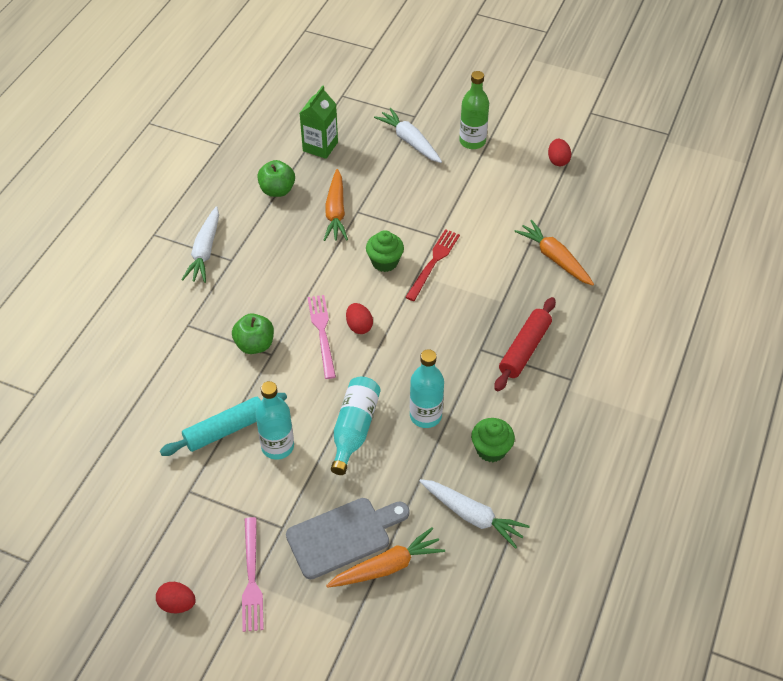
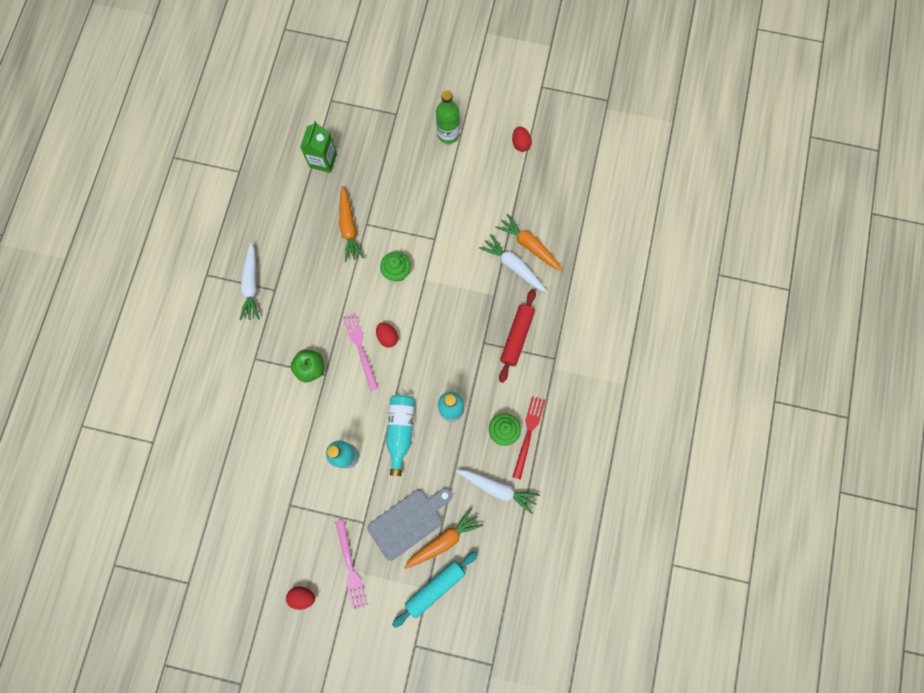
camera: 10 degrees left, 25 degrees up
turquoise rolling pin [160,393,287,456] -> turquoise rolling pin moved to [392,551,478,628]
green apple [257,160,295,197] -> none
white carrot [374,108,442,163] -> white carrot moved to [479,234,547,292]
red fork [405,229,460,301] -> red fork moved to [513,396,545,480]

